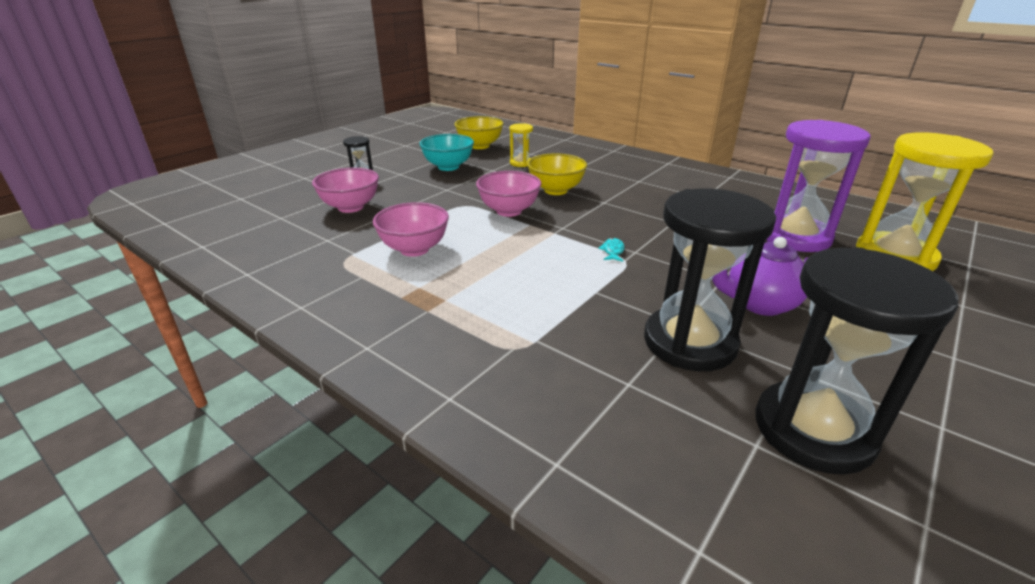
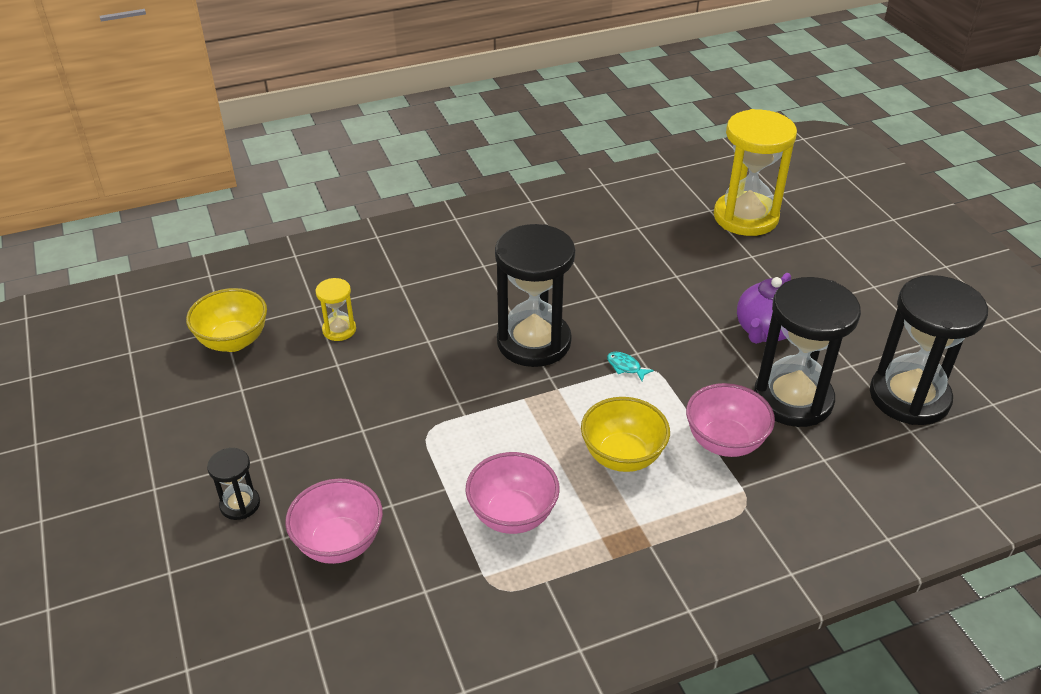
camera: 60 degrees left, 10 degrees up
turquoise bowl [419,134,474,171] -> none
pink bowl [476,171,542,217] -> pink bowl moved to [686,383,775,457]
yellow bowl [527,154,587,195] -> yellow bowl moved to [581,397,670,472]
purple hourglass [766,120,871,252] -> none
none -> black hourglass [495,224,575,367]

